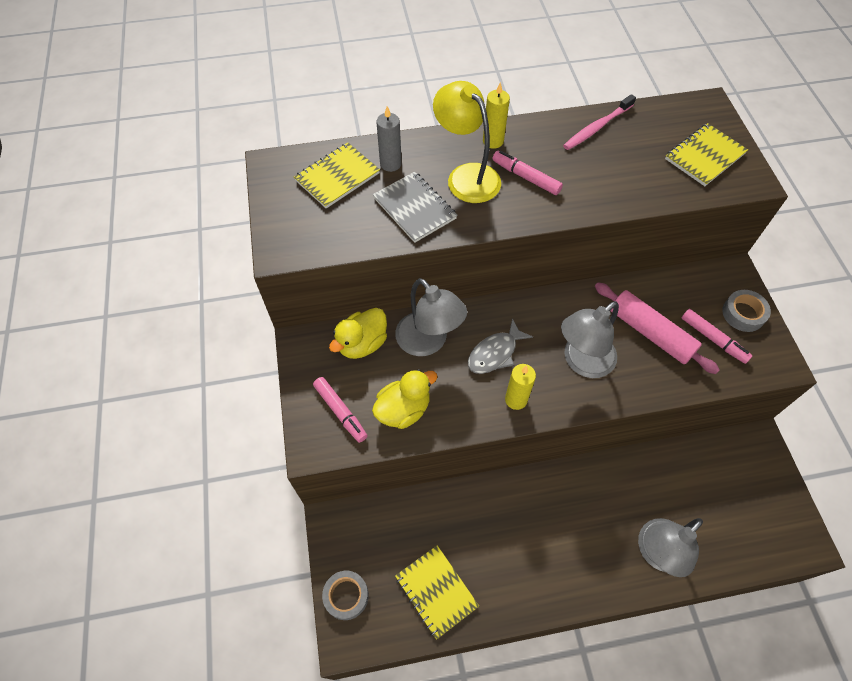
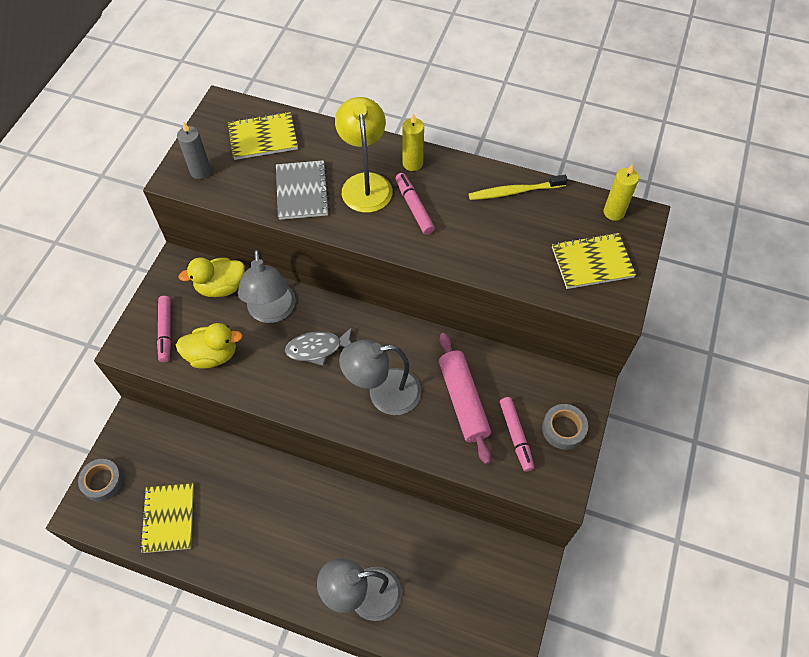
camera: 30 degrees right, 0 degrees up
grey candle [376,106,402,172] -> grey candle moved to [177,121,211,179]
yellow candle [505,364,536,410] -> yellow candle moved to [604,164,639,221]
pink toothbrush [563,94,636,150] -> yellow toothbrush [469,175,568,200]

